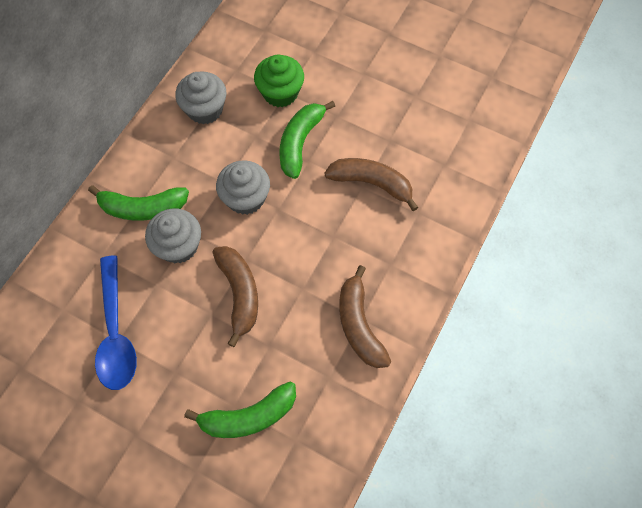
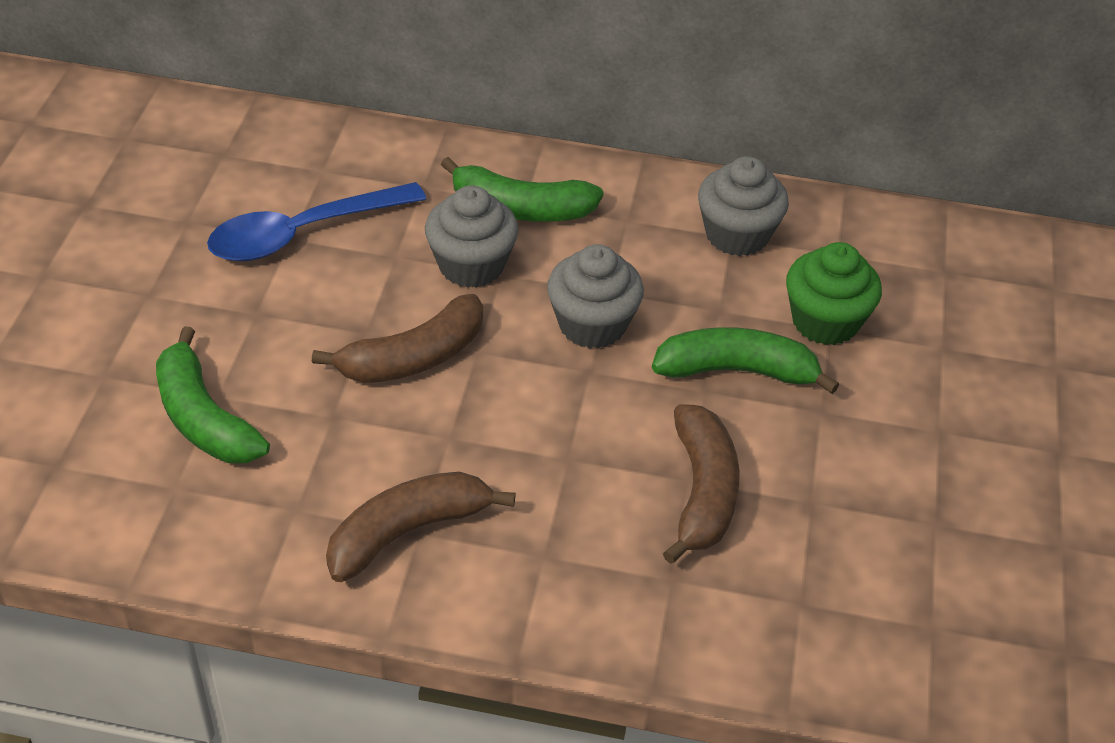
camera: 70 degrees right, 20 degrees down
green banana [88,185,189,221] -> green banana turned 60 degrees counterclockwise [441,157,604,222]

